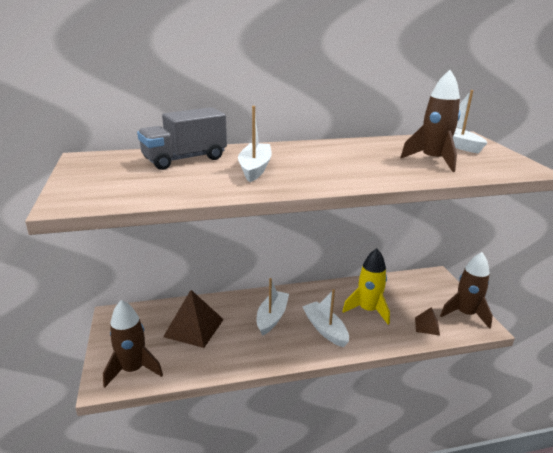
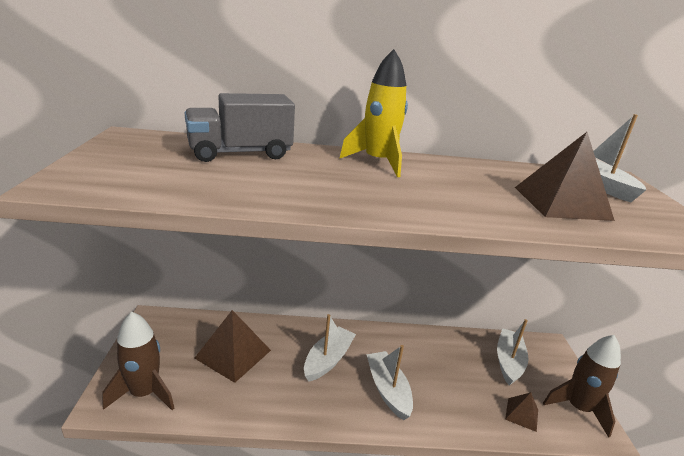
camera: 10 degrees right, 0 degrees up
white boat [238,106,272,182] -> white boat moved to [497,319,529,386]
yellow rocket [342,248,390,325] -> yellow rocket moved to [339,49,408,177]
brown rocket [400,70,460,172] -> brown pyramid [515,132,615,221]

